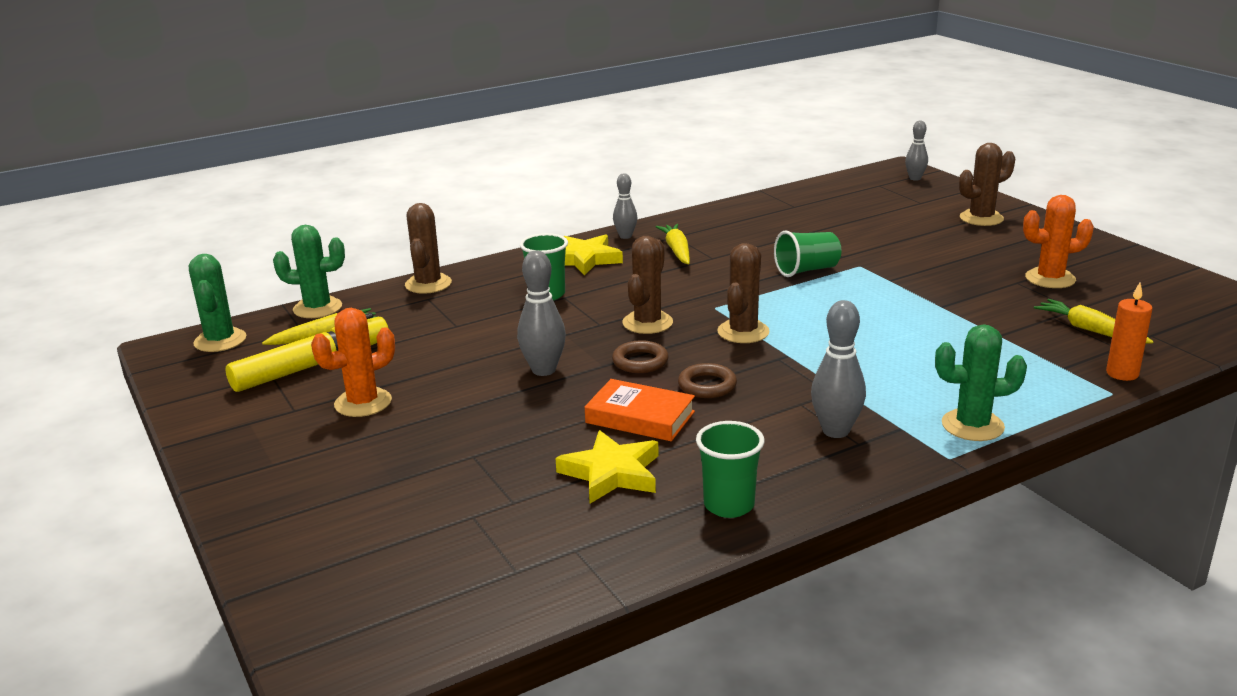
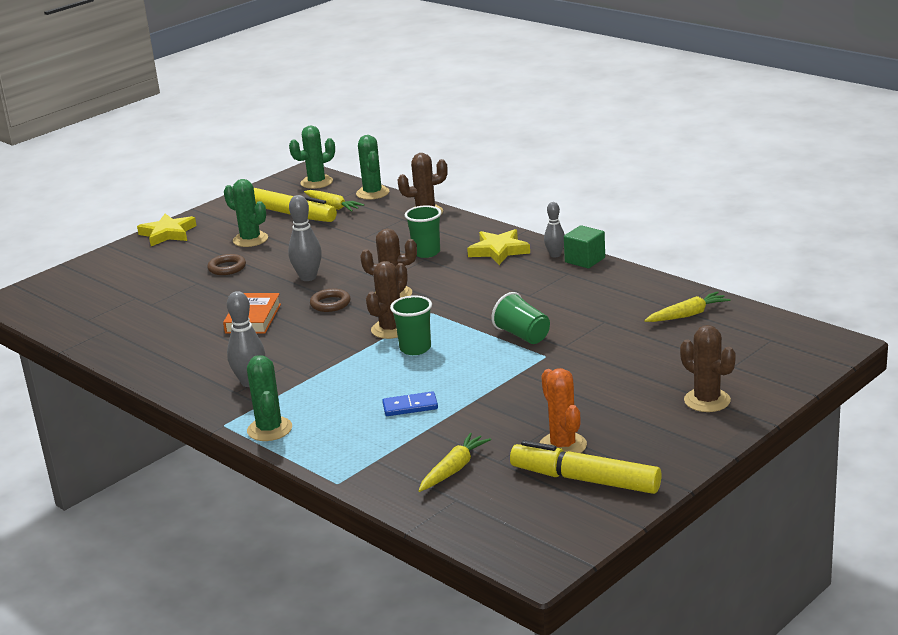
camera: 75 degrees right, 0 degrees up
orange cactus [311,308,395,417] -> green cactus [224,179,268,247]
yellow star [555,430,659,503] -> yellow star moved to [137,214,196,246]
yellow carrot [656,224,690,264] -> yellow carrot moved to [644,291,731,322]
brown ring [678,363,737,398] -> brown ring moved to [207,254,246,275]
green cup [696,421,764,518] -> green cup moved to [390,295,432,355]
brown cactus [717,243,770,343] -> brown cactus turned 60 degrees counterclockwise [366,261,408,339]
grey bowling pin [905,121,928,181] -> none
orange candle [1106,283,1153,381] -> none
none -> blue domino [382,391,438,416]
none -> yellow marker [510,440,662,494]
none -> green cube [564,225,605,268]

